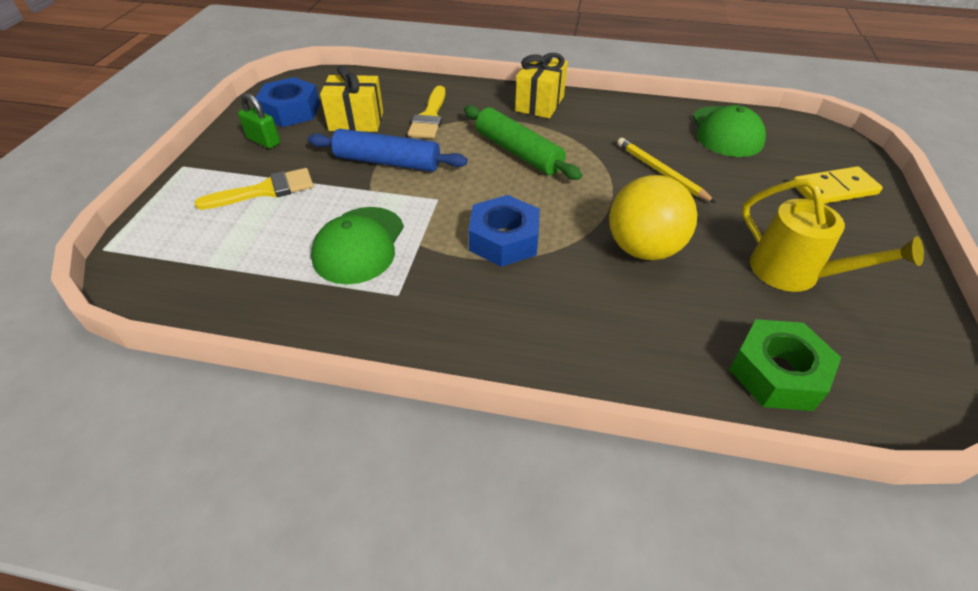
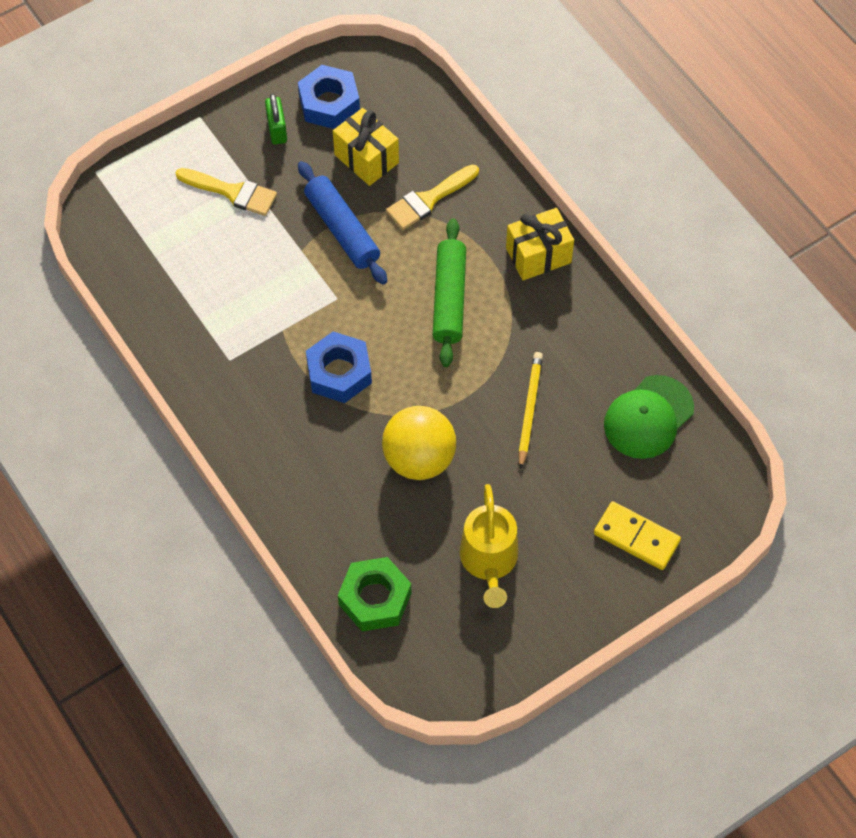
camera: 45 degrees right, 15 degrees up
green cap [311,207,404,284] -> none

